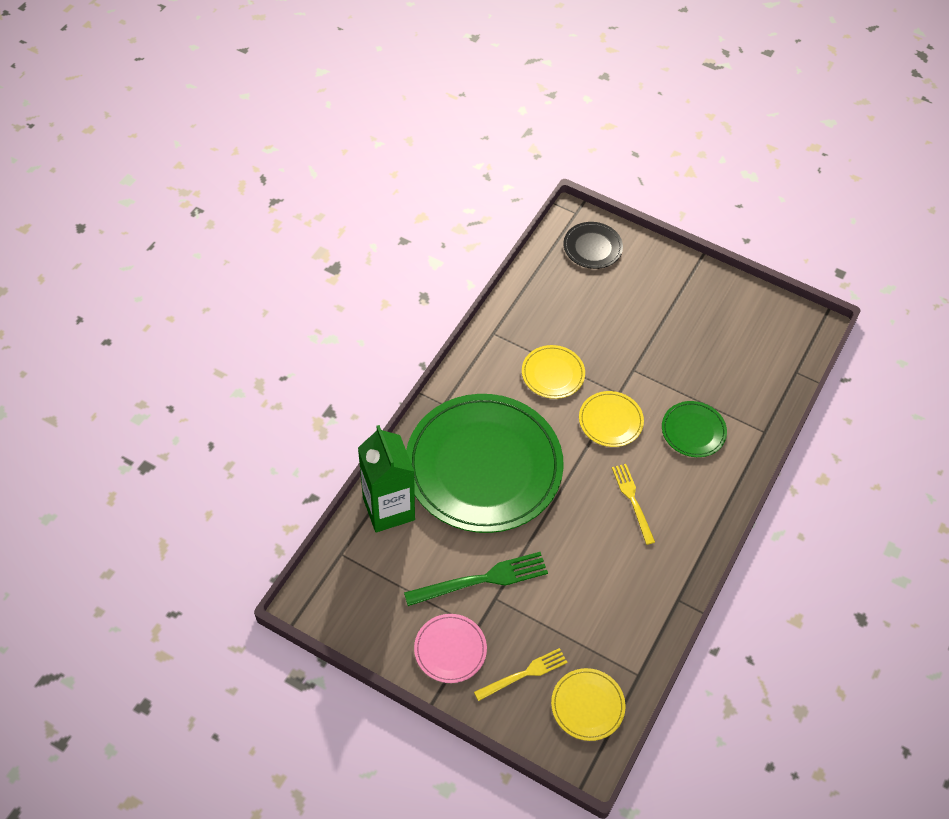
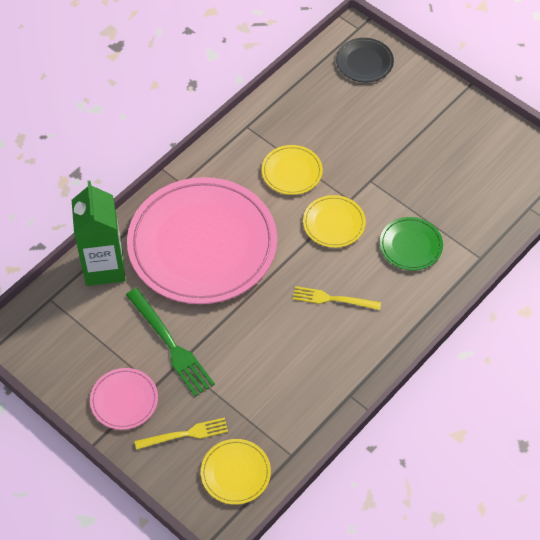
camera: 15 degrees right, 0 degrees up
green fork [404,552,548,606] -> green fork turned 60 degrees clockwise [126,288,215,397]
green plate [406,394,564,533] -> pink plate [127,177,277,304]
yellow fork [612,464,655,545] -> yellow fork turned 75 degrees counterclockwise [293,286,381,310]

